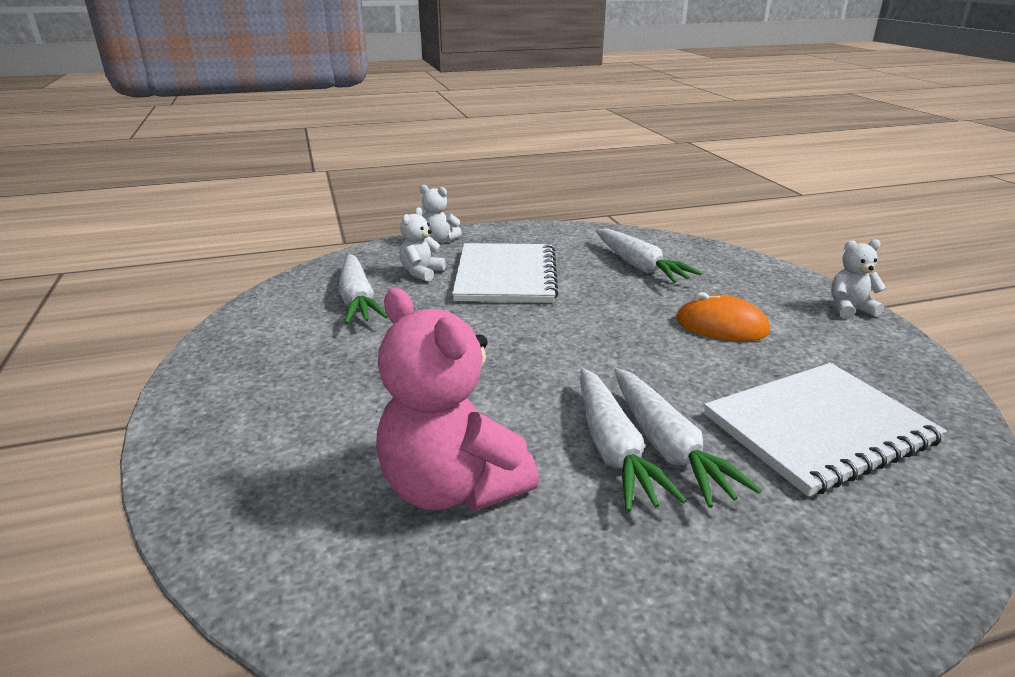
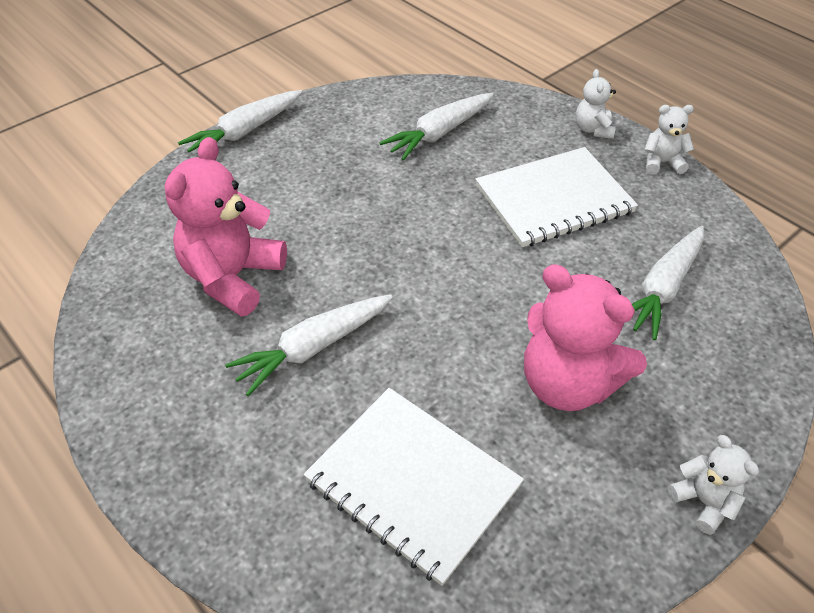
camera: 65 degrees right, 20 degrees up
white teddy bear [399,207,446,282] -> white teddy bear moved to [644,105,694,174]
white carrot [614,368,762,508] -> white carrot moved to [178,90,302,157]
orange mouse [676,292,770,342] -> pink teddy bear [524,264,647,411]

